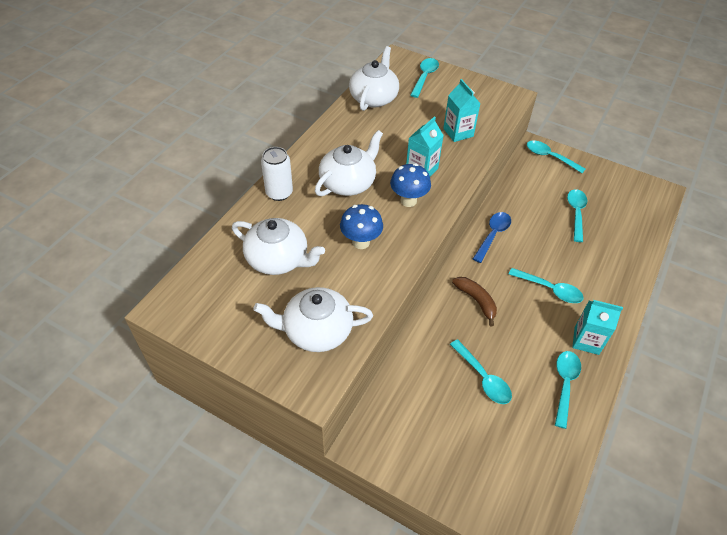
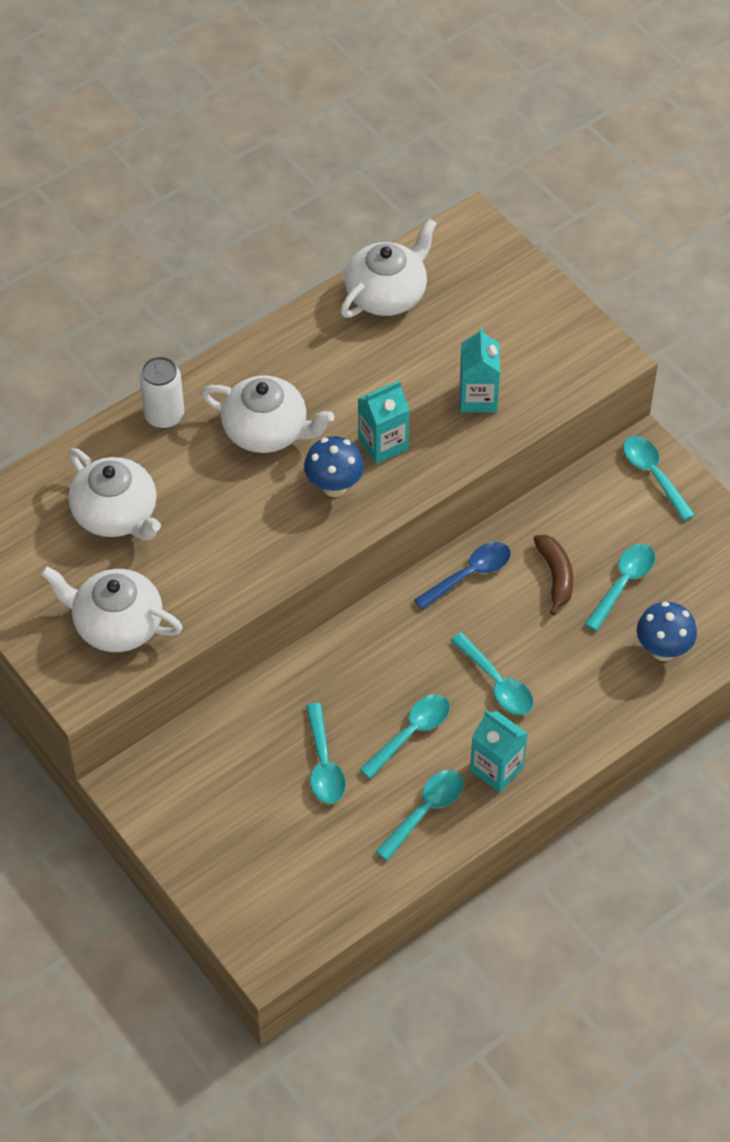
camera: 25 degrees right, 5 degrees up
white teapot [315,130,383,196] -> white teapot turned 45 degrees clockwise [201,375,334,453]
blue mushroom [340,204,383,249] -> blue mushroom moved to [637,602,697,661]
turquoise spoon [410,58,439,98] -> turquoise spoon moved to [359,694,450,779]
brown banana [452,277,497,326] -> brown banana moved to [534,535,573,615]

